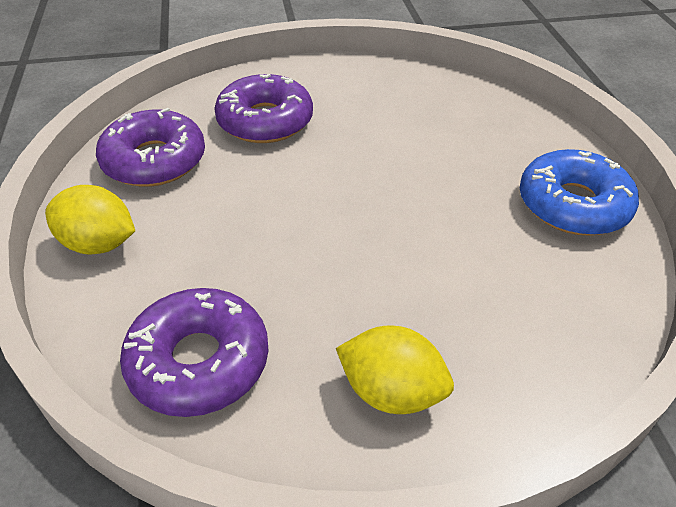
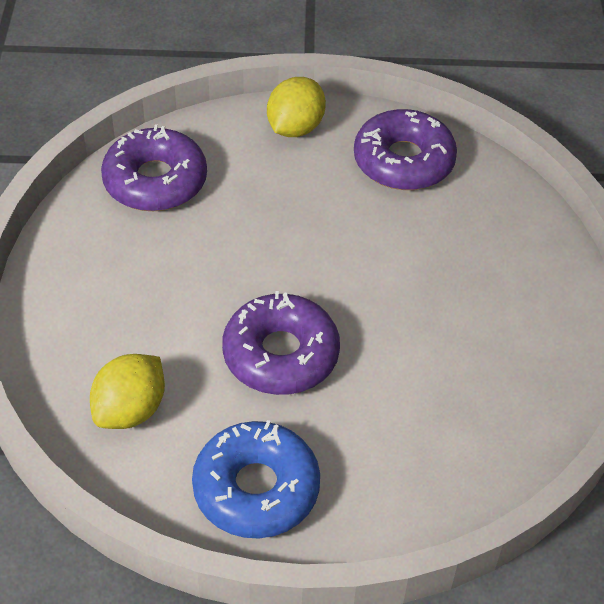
camera: 100 degrees right, 5 degrees up
purple donut [214,74,313,143] -> purple donut moved to [222,291,340,395]
yellow lemon [336,325,454,414] -> yellow lemon moved to [90,354,165,429]

